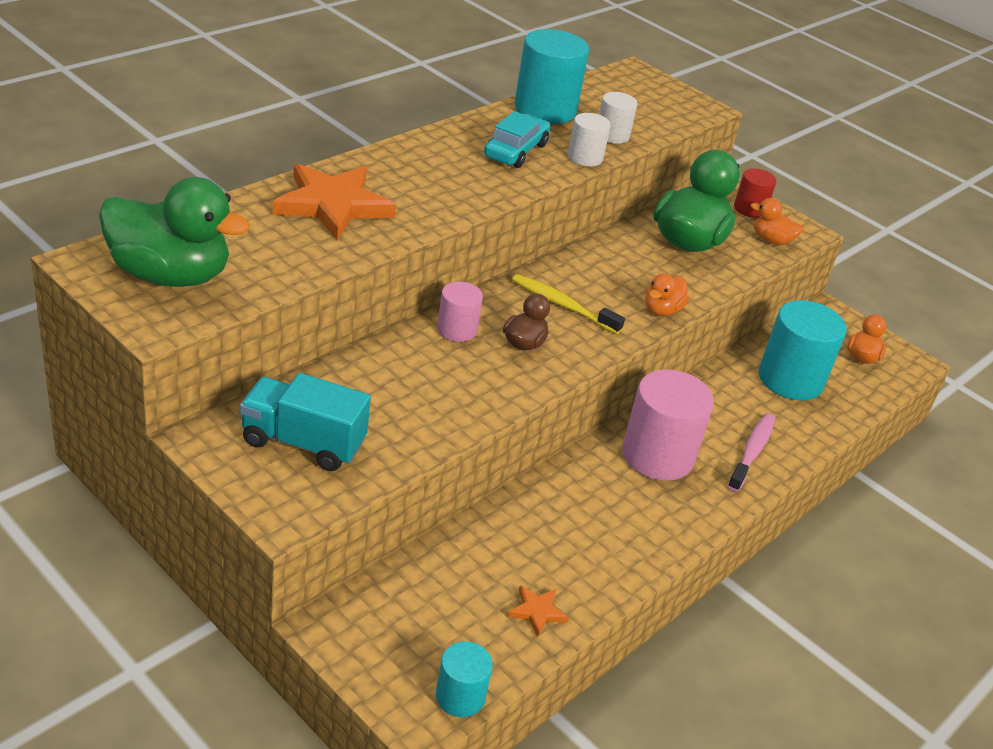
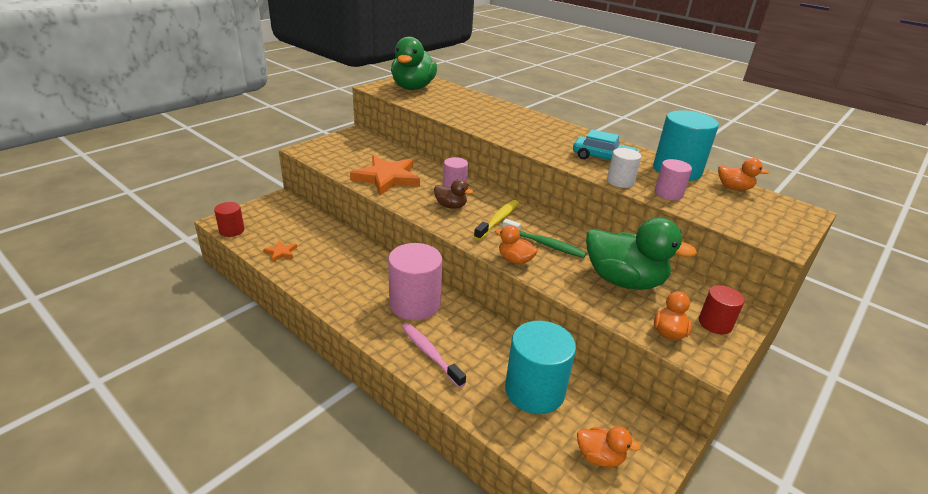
camera: 90 degrees right, 5 degrees down
turquoise truck [240,373,371,471] -> none
orange star [273,164,396,240] -> orange star moved to [350,155,420,195]
turquoise cylinder [436,641,493,717] -> red cylinder [214,202,244,237]
white cylinder [599,92,638,144] -> pink cylinder [655,159,692,200]
pink toothbrush [728,413,775,492] -> pink toothbrush turned 150 degrees counterclockwise [402,323,466,388]
none -> green toothbrush [502,219,586,258]
none -> orange duck [718,158,769,191]

